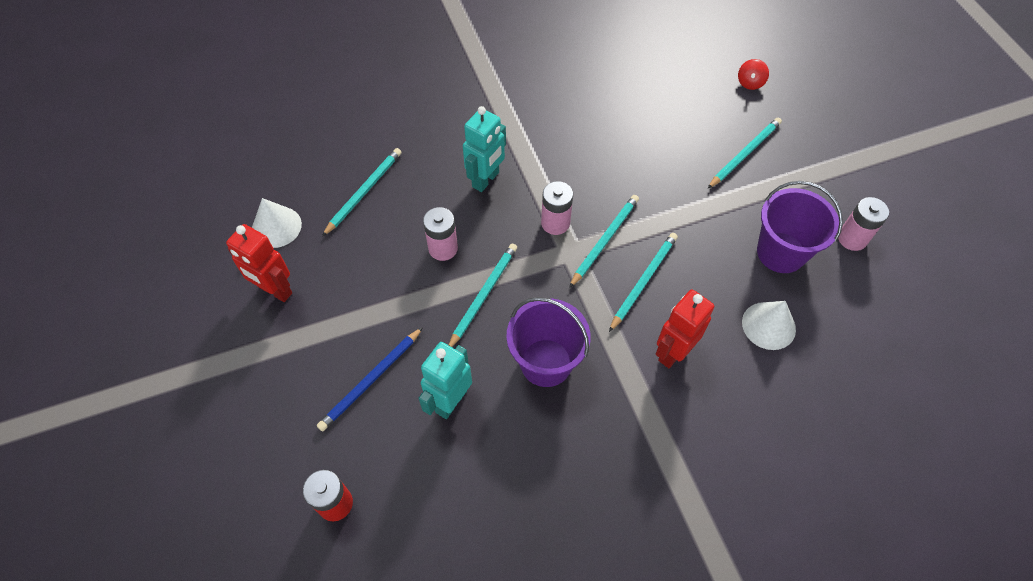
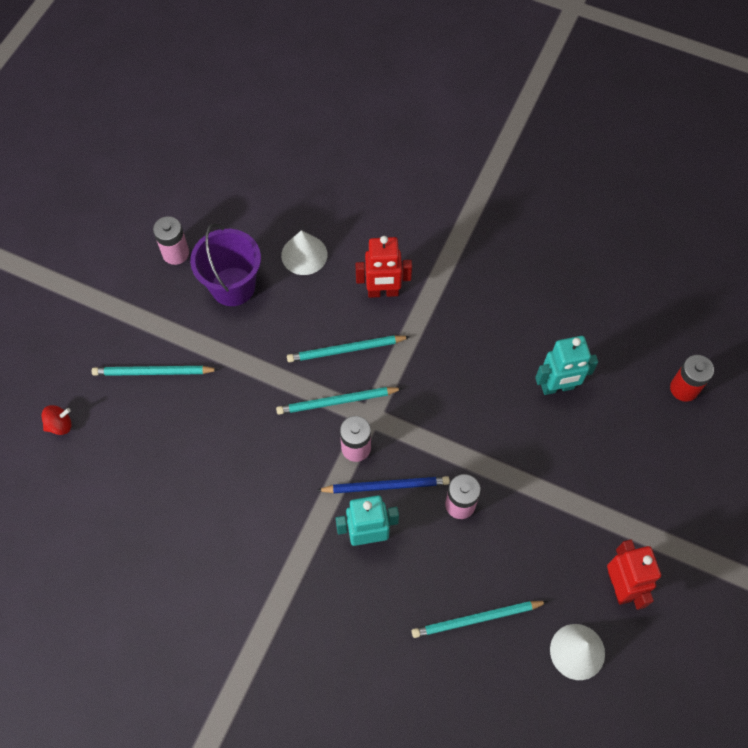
camera: 135 degrees left, 5 degrees up
blue pencil [317,327,423,432] -> blue pencil moved to [316,476,450,493]
turquoise pencil [449,243,517,347] -> none
purple bucket [506,297,591,387] -> none

